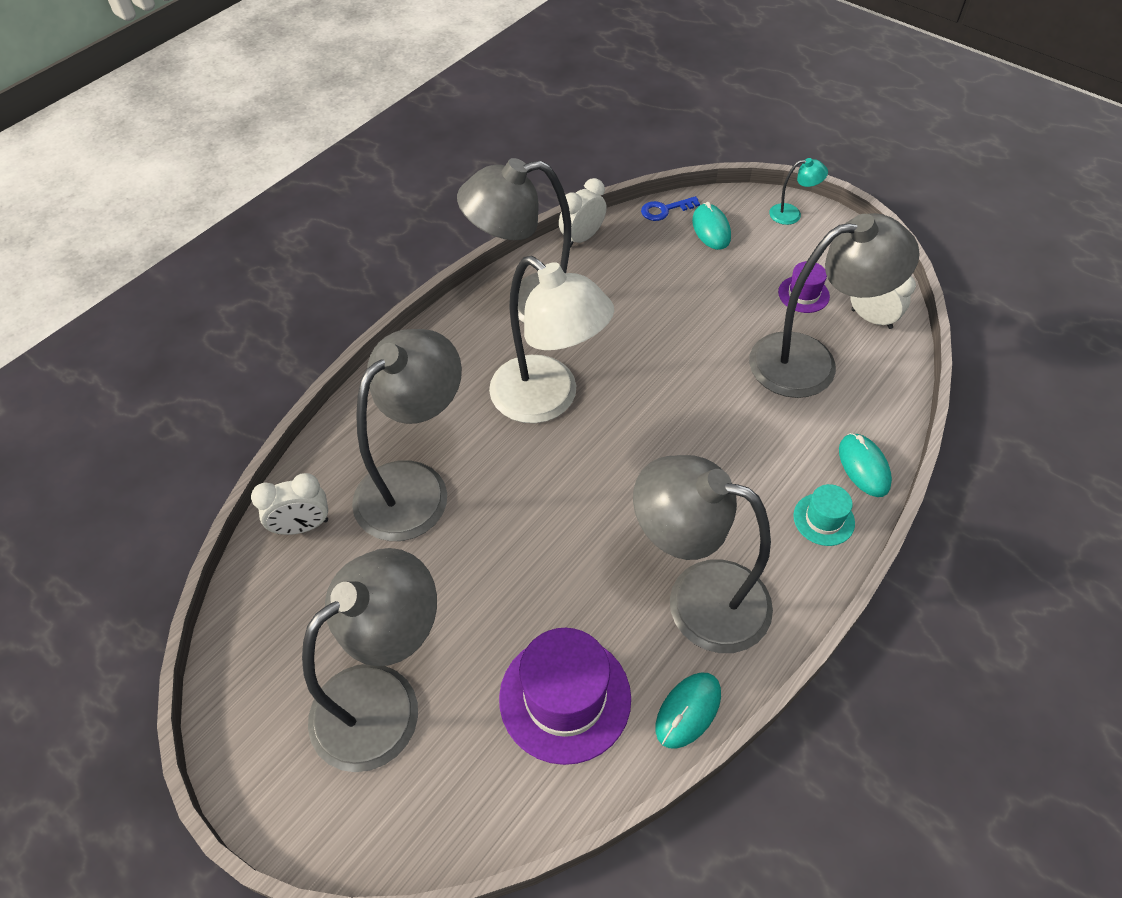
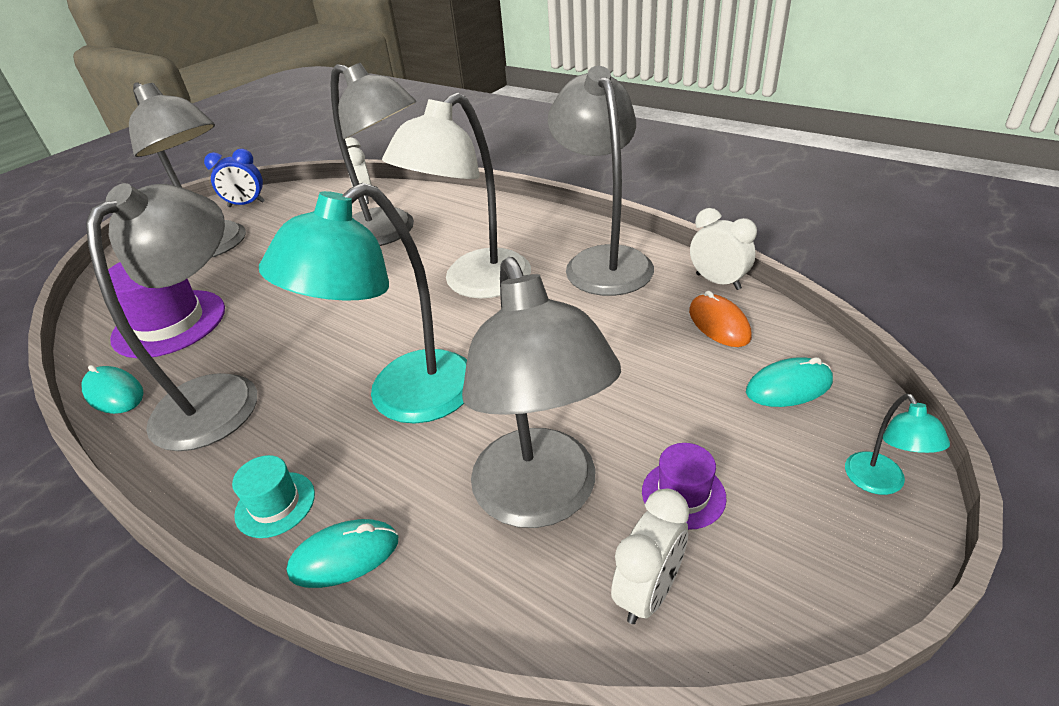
camera: 90 degrees right, 15 degrees down
blue key [641,196,700,221] -> none
none -> blue clock [204,149,265,207]
none -> turquoise lamp [259,183,467,424]
none -> orange mouse [689,291,752,347]

